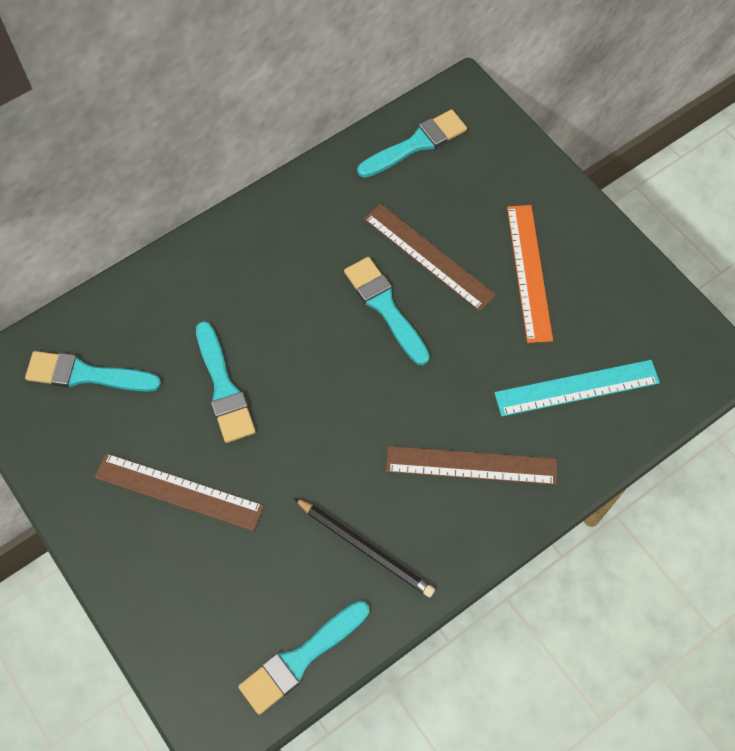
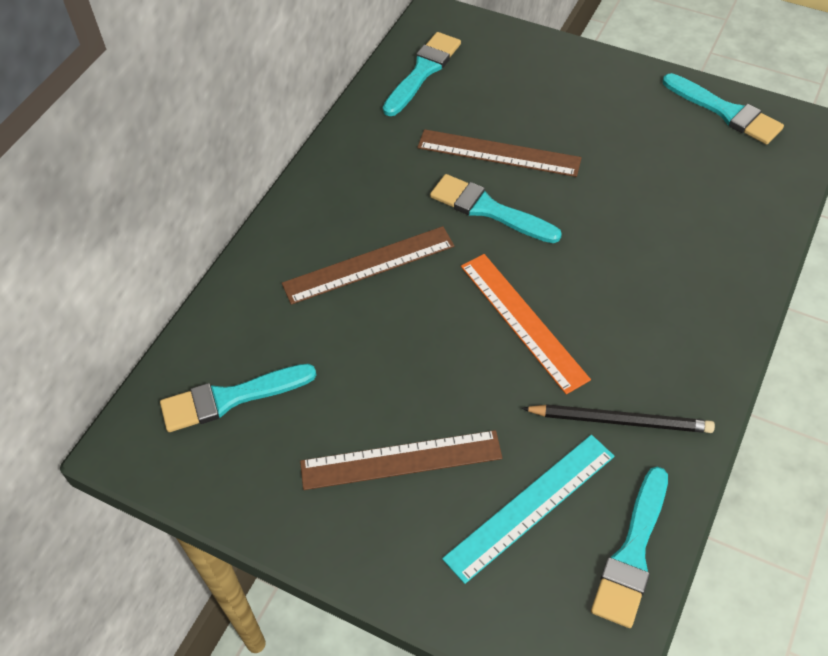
camera: 25 degrees left, 10 degrees down
turquoise brush [196,321,256,443] -> turquoise brush moved to [663,73,784,145]
brown ruler [386,446,557,485] -> brown ruler moved to [282,226,454,305]
turquoise ruler [494,360,660,416] -> turquoise ruler moved to [442,435,615,584]
orange ruler [507,205,553,343] -> orange ruler moved to [461,254,591,394]

